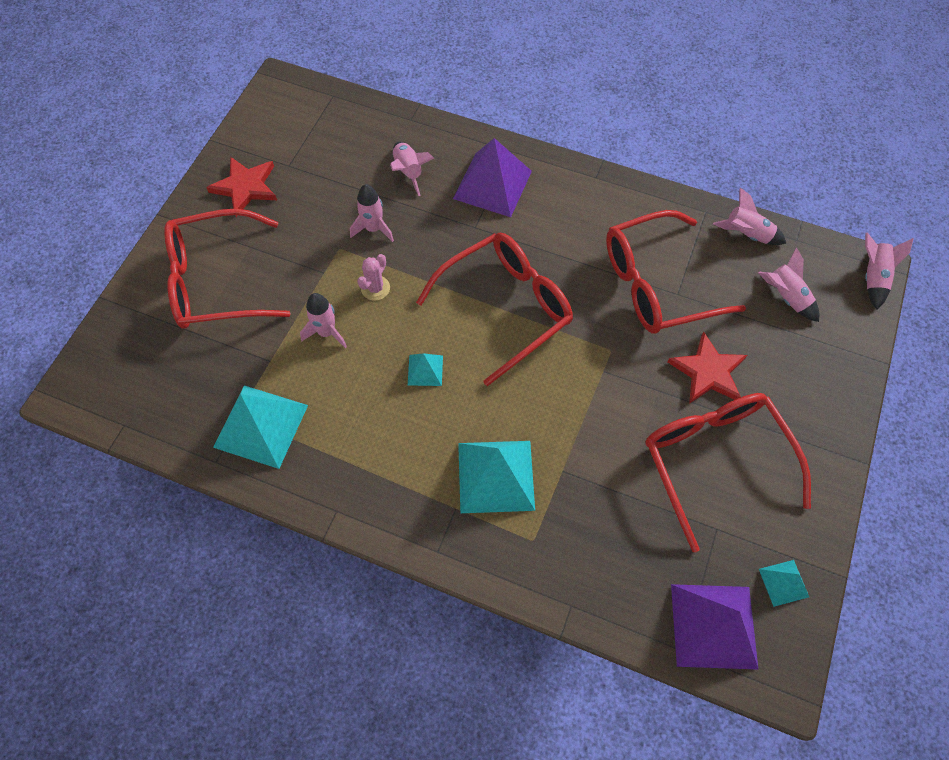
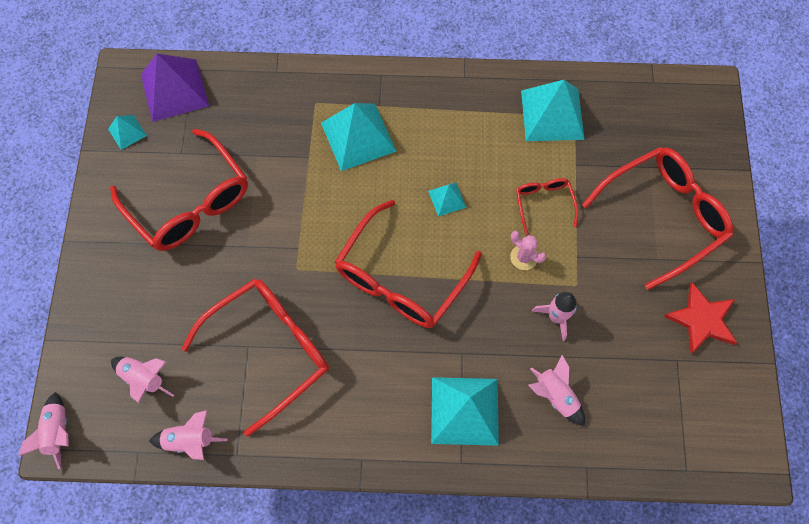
camera: 160 degrees right, 5 degrees up
pink rocket [300,293,347,349] -> red glasses [516,178,578,235]
pink cactus [357,254,390,301] -> pink cactus turned 60 degrees counterclockwise [510,231,546,270]
purple pyramid [453,138,532,217] -> turquoise pyramid [431,377,499,446]
red star [667,332,747,404] -> none

